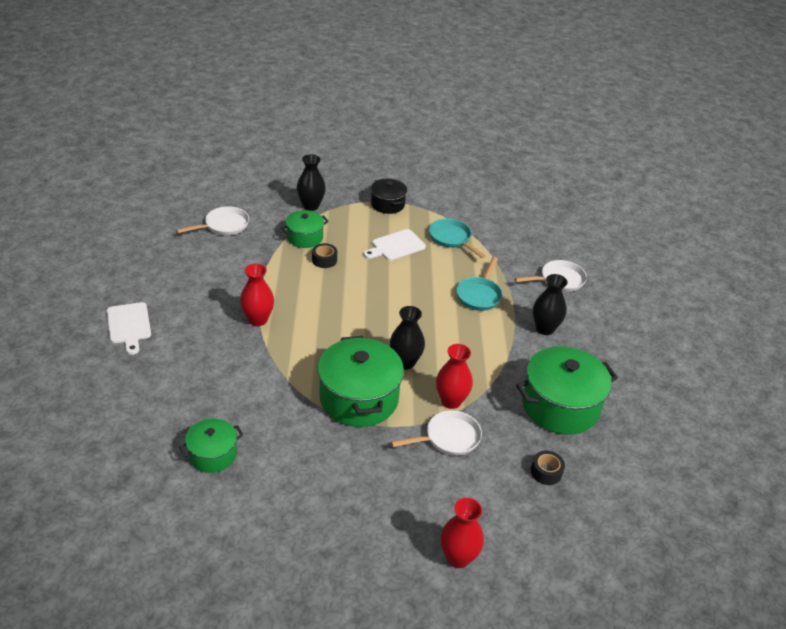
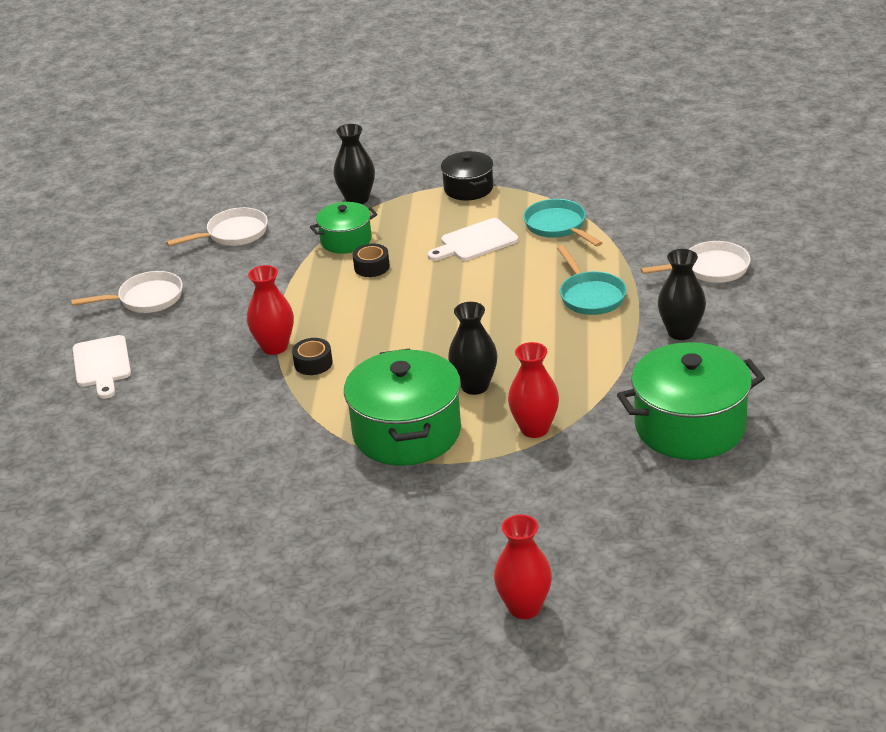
camera: 10 degrees right, 5 degrees down
green pot [179,418,243,473] -> none
white pan [391,410,482,456] -> white pan moved to [71,271,183,313]
turquoise pan [456,257,502,311] -> turquoise pan turned 45 degrees counterclockwise [557,245,627,315]
black tape [531,451,565,485] -> black tape moved to [292,338,333,375]

